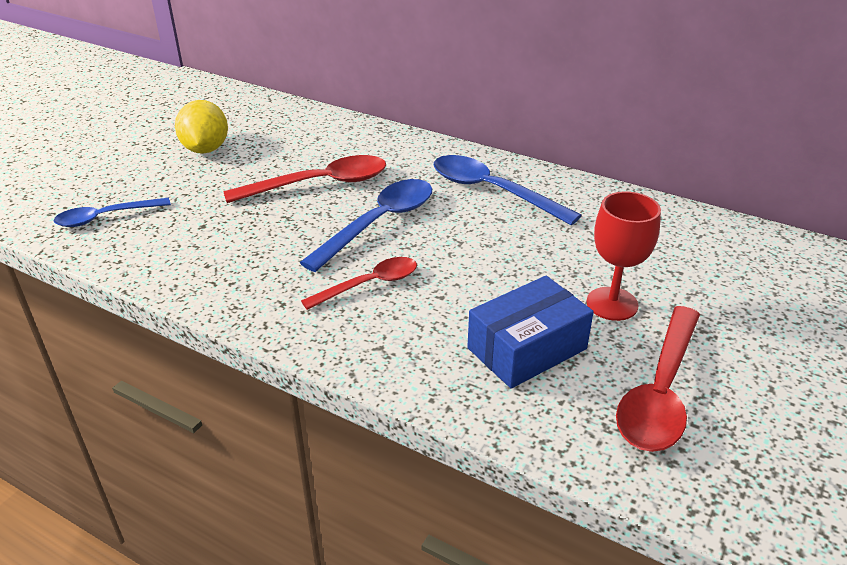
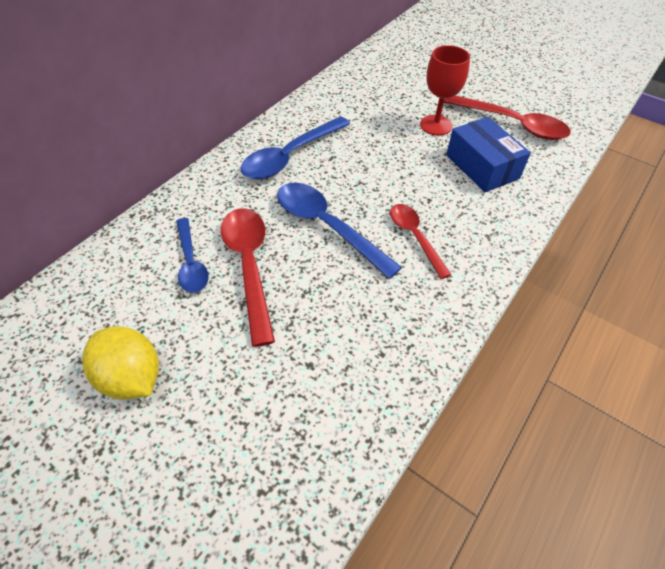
camera: 85 degrees left, 15 degrees up
blue spoon [54,198,171,227] -> blue spoon moved to [176,218,209,293]
yellow lemon [175,100,228,154] -> yellow lemon turned 45 degrees clockwise [82,326,159,400]

